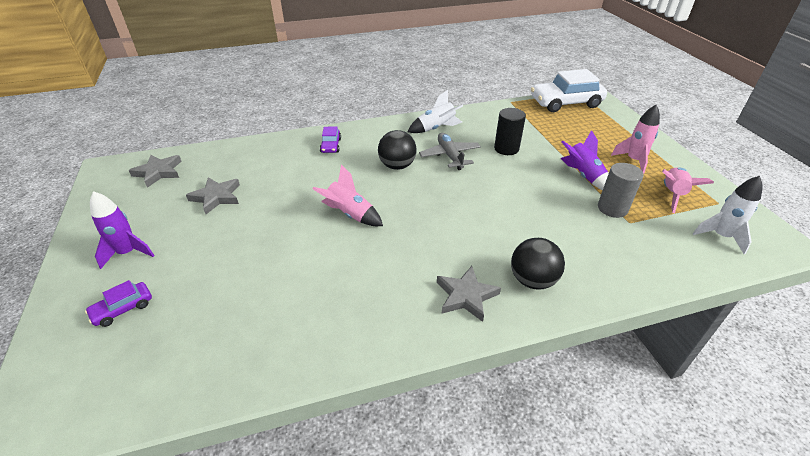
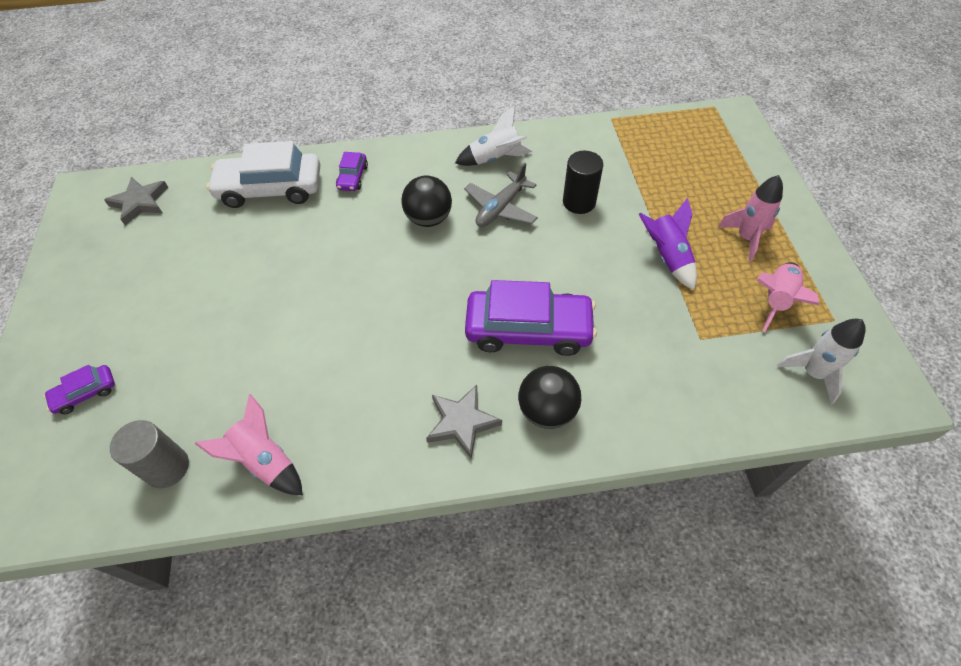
camera: 10 degrees right, 15 degrees up
purple rocket [90,191,155,269] -> none
grey star [186,177,240,214] -> none
pink rocket [313,165,383,226] -> pink rocket moved to [195,394,303,495]
grey plane [419,133,481,170] -> grey plane turned 135 degrees counterclockwise [464,163,538,227]
white car [531,69,607,112] -> white car moved to [206,141,320,208]
grey cylinder [598,163,644,218] -> grey cylinder moved to [110,420,189,488]
none -> purple car [465,280,597,356]

